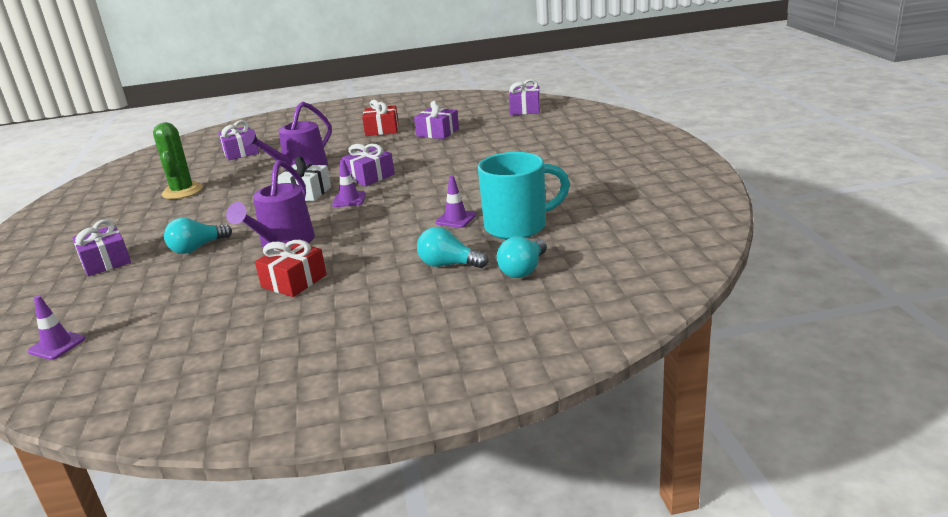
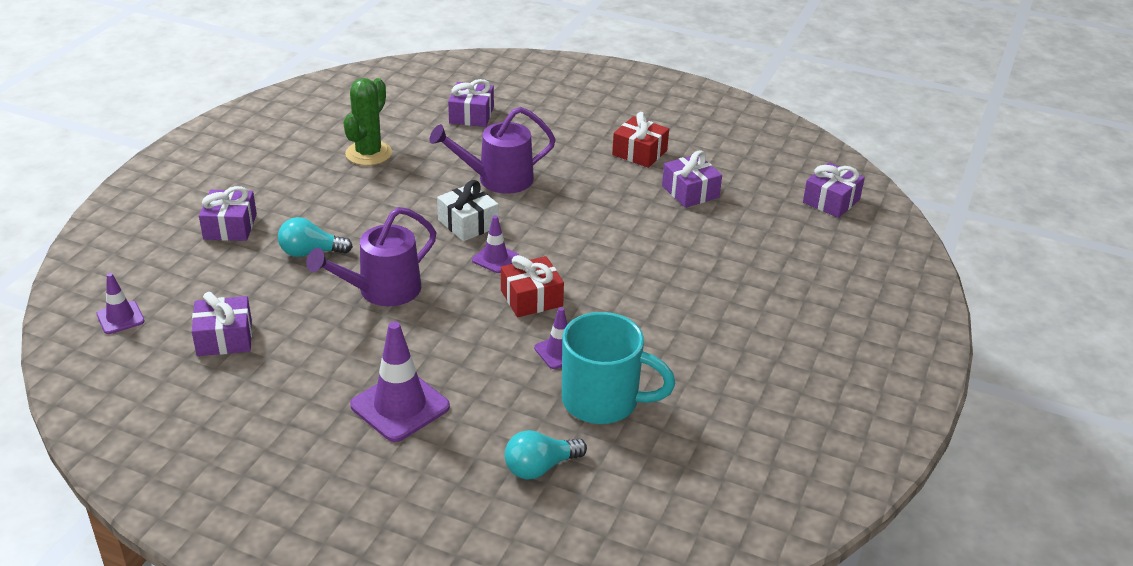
camera: 30 degrees right, 10 degrees up
red gift [255,240,327,297] -> red gift moved to [501,255,564,317]
purple gift [342,144,395,186] -> purple gift moved to [192,292,252,356]
turquoise light bulb [417,227,489,268] -> none
none -> purple traffic cone [350,321,450,442]

